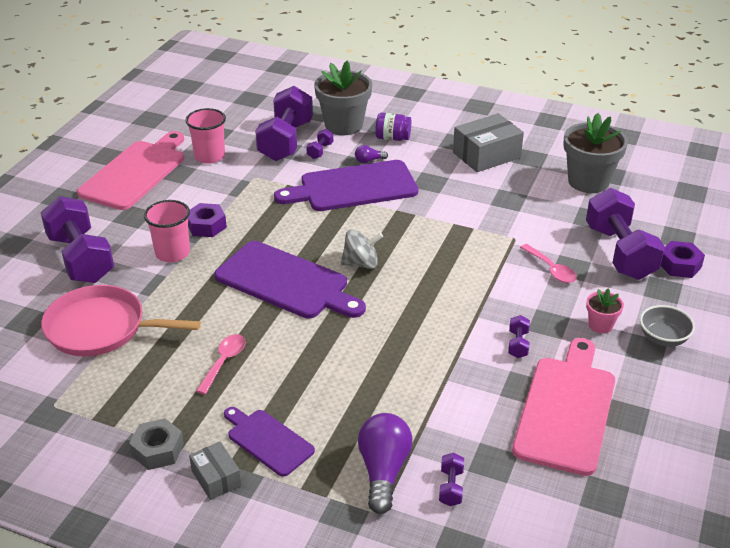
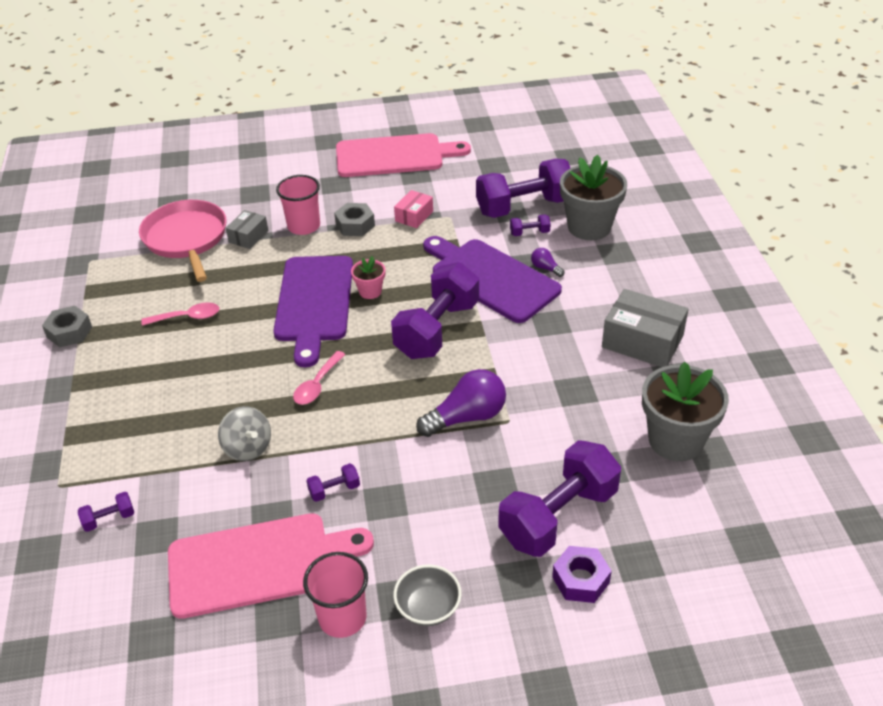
camera: 60 degrees right, 5 degrees up
purple dumbbell [40,196,114,283] -> purple dumbbell moved to [391,262,479,359]
pink cup [185,108,226,164] -> pink cup moved to [303,552,368,638]
purple nut [188,203,227,237] -> grey nut [334,203,375,236]
grey box [189,441,241,500] -> grey box moved to [226,210,268,249]
purple cutting board [224,407,315,477] -> none
grey spinning top [341,230,383,269] -> grey spinning top moved to [218,406,271,461]
purple light bulb [358,413,412,514] -> purple light bulb moved to [416,369,506,437]
purple jar [375,113,411,141] -> none
pink spoon [520,244,577,283] -> pink spoon moved to [293,351,346,405]
pink flower pot [586,288,624,333] -> pink flower pot moved to [351,256,385,299]
none -> pink box [394,190,433,228]

